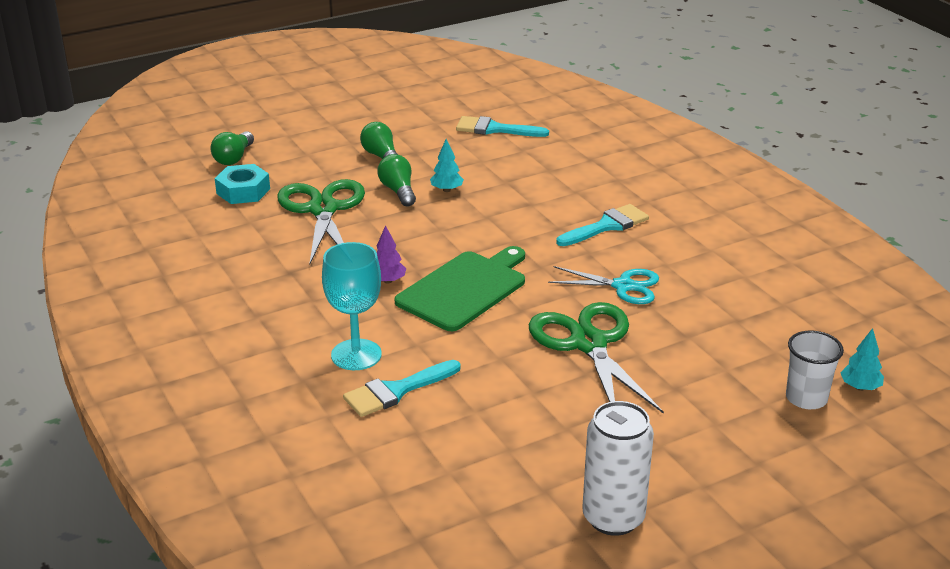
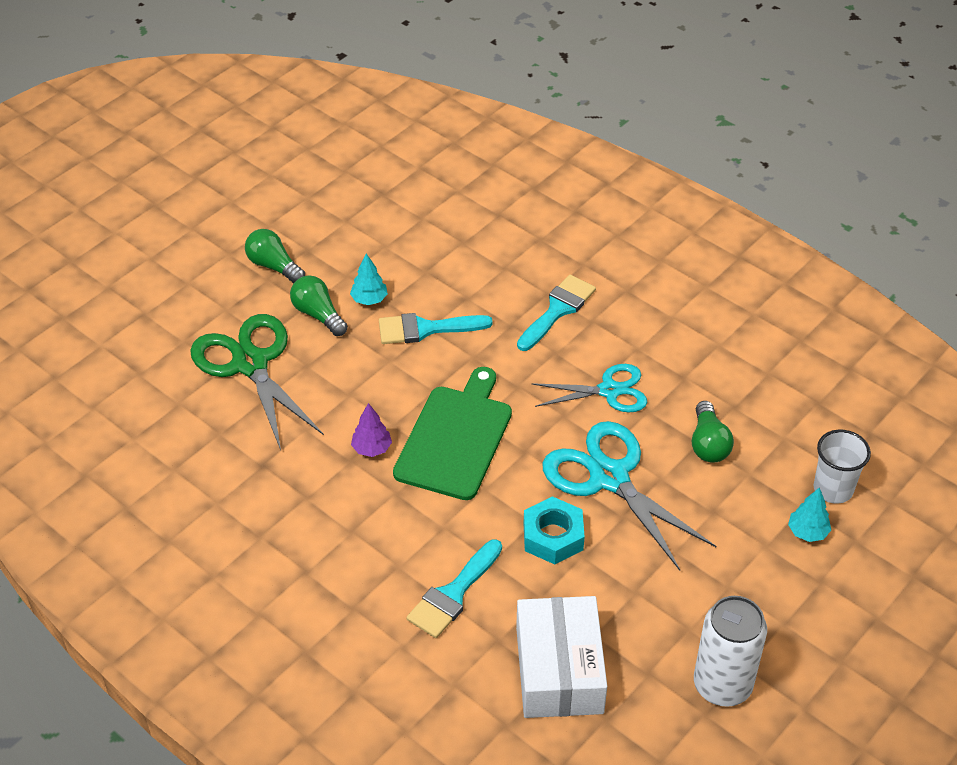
camera: 20 degrees left, 15 degrees up
green light bulb [210,131,254,165] -> green light bulb moved to [692,401,734,463]
turquoise nut [215,164,270,204] -> turquoise nut moved to [524,496,585,564]
turquoise goblet [322,242,382,370] -> none
turquoise brush [456,116,549,137] -> turquoise brush moved to [379,313,493,344]
green scissors [529,302,664,414] -> turquoise scissors [542,421,716,571]
turquoise tree [841,328,884,391] -> turquoise tree moved to [788,487,831,542]
none -> white box [516,596,607,718]

